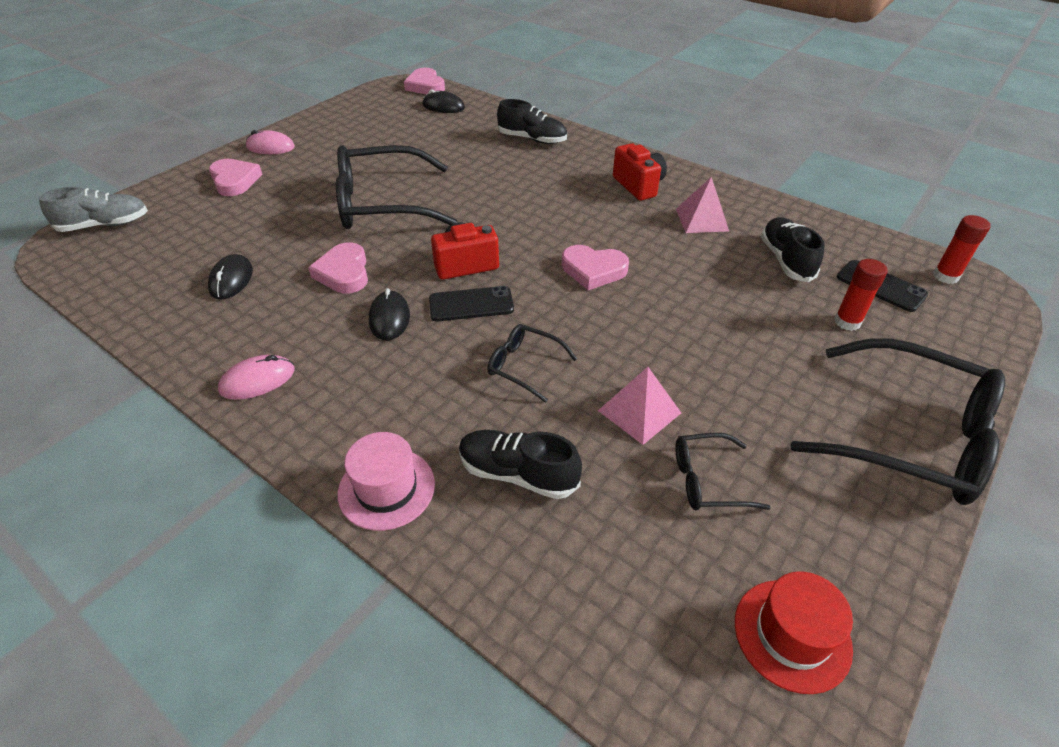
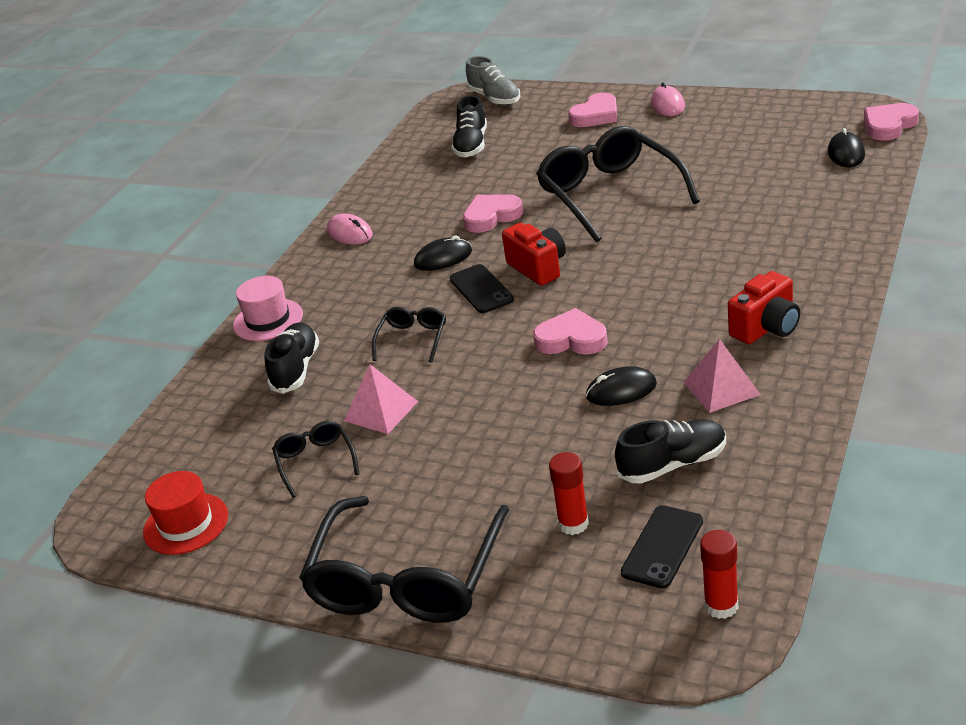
camera: 80 degrees right, 10 degrees down
black mouse [208,254,253,300] -> black mouse moved to [586,366,657,406]
black shoe [497,99,567,144] -> black shoe moved to [451,95,487,157]
pink heart [562,245,629,290] -> pink heart turned 105 degrees clockwise [533,308,608,355]

